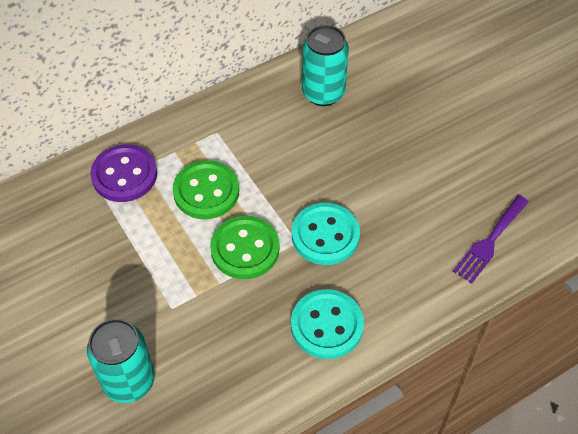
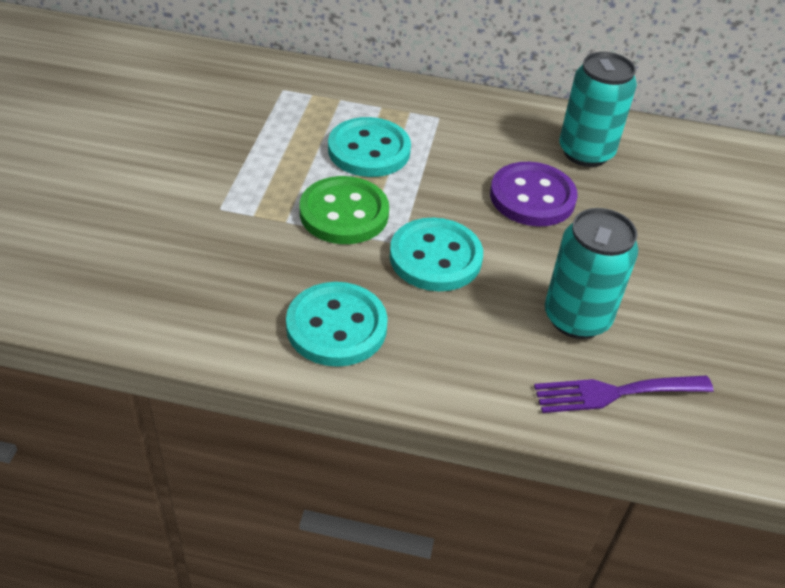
camera: 40 degrees right, 10 degrees down
turquoise can [87,319,155,403] -> turquoise can moved to [545,208,638,339]
purple button [90,145,157,202] -> purple button moved to [490,162,578,226]
green button [173,160,239,219] -> turquoise button [328,117,411,177]

